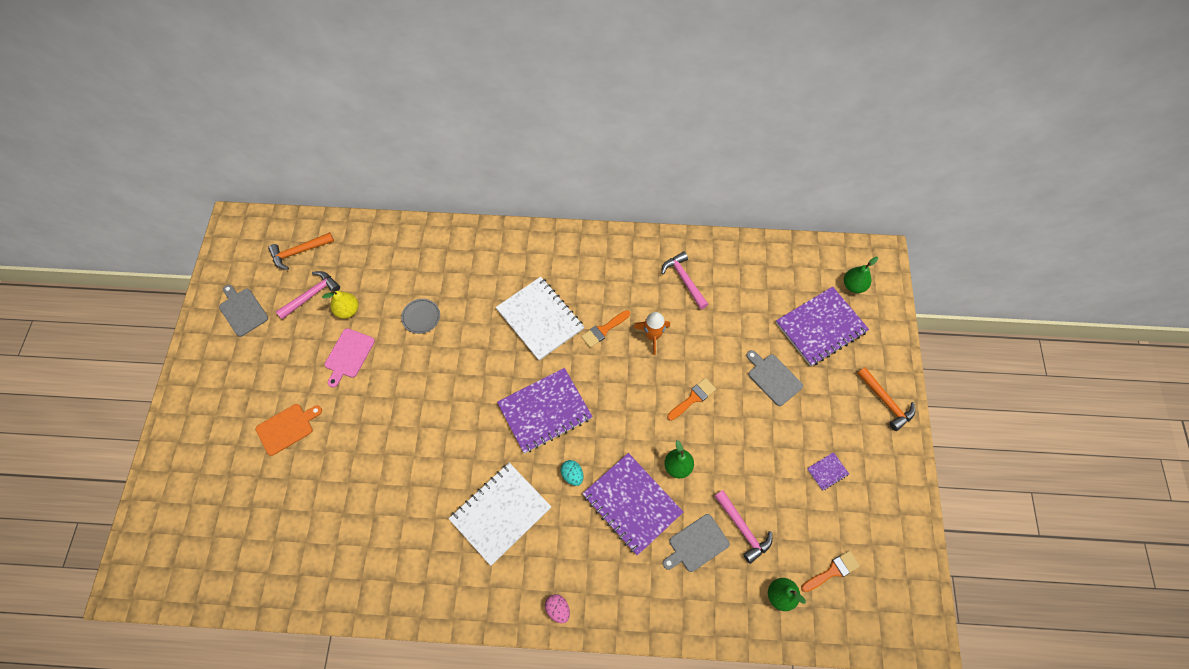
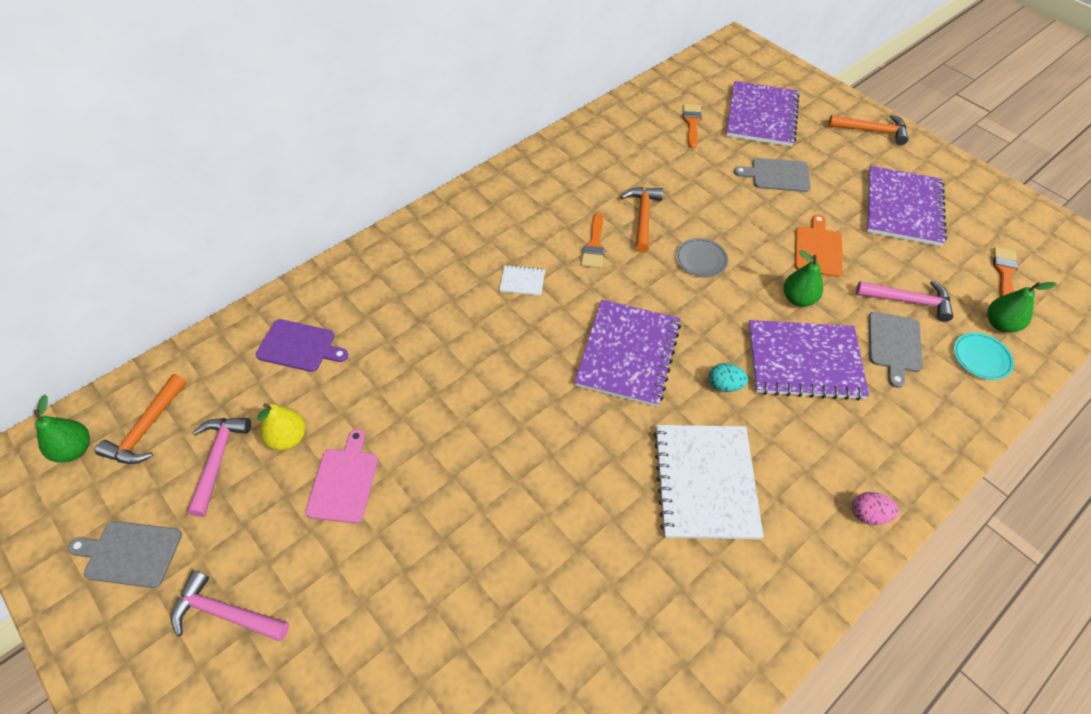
camera: 45 degrees left, 10 degrees down
orange cutting board [255,404,322,456] -> orange cutting board moved to [795,215,843,277]
pink cutting board [325,328,375,388] -> pink cutting board turned 150 degrees counterclockwise [305,429,378,523]
grey plate [401,299,440,334] -> grey plate moved to [676,238,728,277]
white notebook [496,277,584,361] -> white notebook [499,265,545,296], size x0.42
orange rocket [634,312,670,355] -> orange hammer [621,187,663,253]
pink hammer [661,251,708,309] -> pink hammer moved to [171,571,289,641]
orange brush [667,378,716,421] -> orange brush moved to [683,104,702,148]
purple notebook [807,452,849,491] -> purple notebook [866,166,947,246], size x2.38
green pear [844,257,878,293] -> green pear moved to [34,395,90,463]
none -> purple cutting board [256,319,348,372]
none -> turquoise plate [954,332,1014,380]

